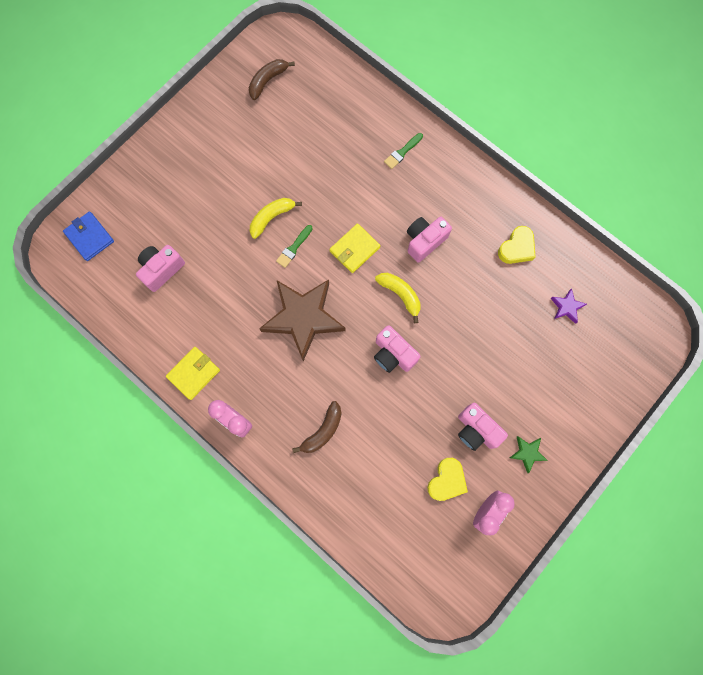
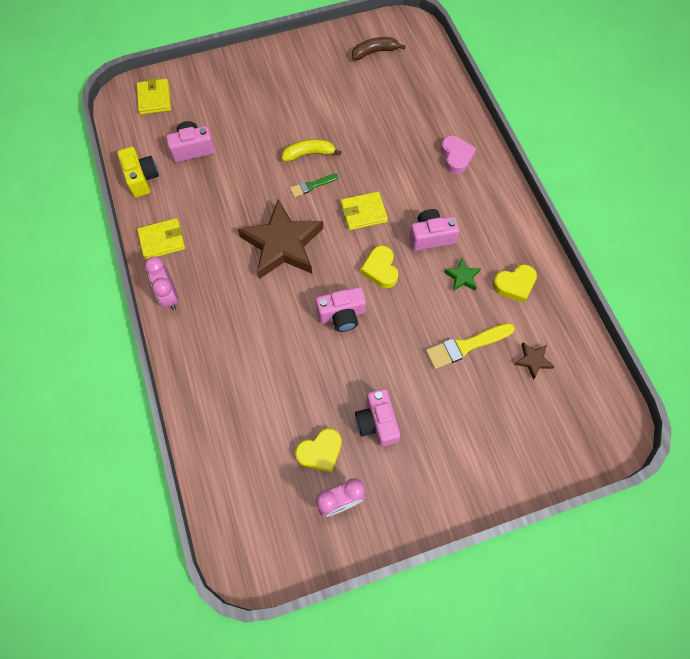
camera: 30 degrees right, 10 degrees down
blue wallet [63,212,114,261] -> yellow wallet [137,78,171,115]
brown banana [292,401,342,453] -> none
pink camera [374,325,421,373] -> pink camera turned 90 degrees counterclockwise [316,287,366,332]
yellow banana [375,273,421,323] -> yellow heart [361,246,398,288]
green brush [384,133,423,169] -> pink heart [441,136,476,174]
green star [510,436,548,473] -> green star moved to [444,258,481,291]
purple star [550,288,587,324] -> brown star [514,342,555,380]
none -> yellow camera [117,147,159,198]
none -> yellow brush [426,323,515,369]

